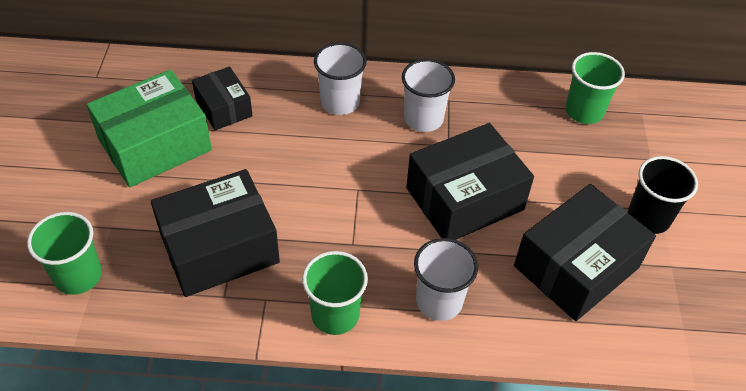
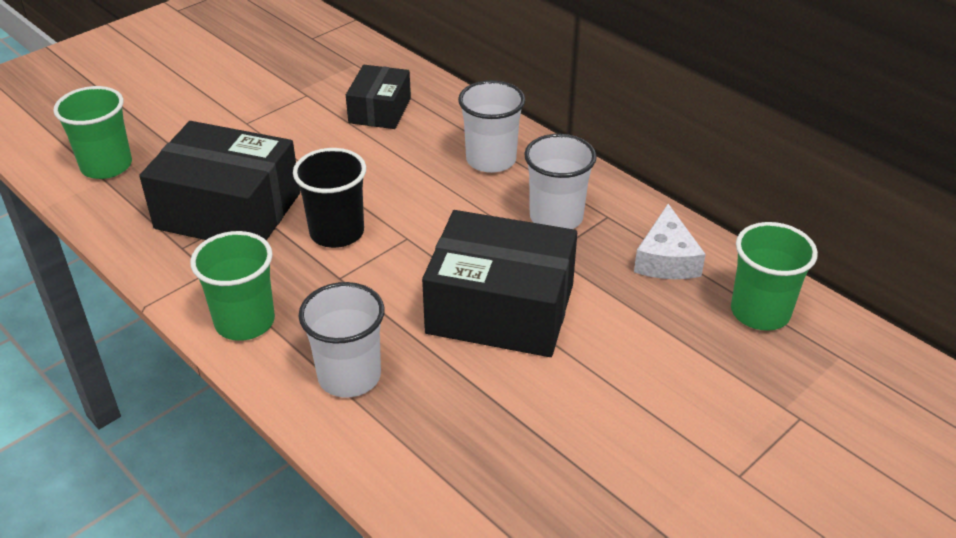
camera: 45 degrees right, 10 degrees down
green box [86,70,212,187] -> none
black box [514,184,656,321] -> none
black cup [628,156,698,234] -> black cup moved to [293,148,366,248]
none -> white cheese [634,204,706,279]

